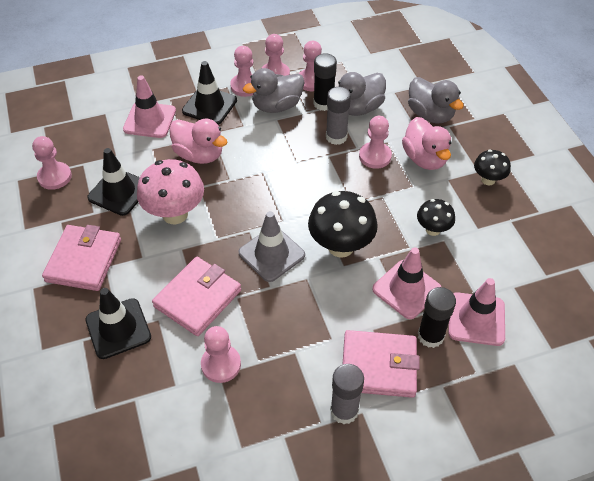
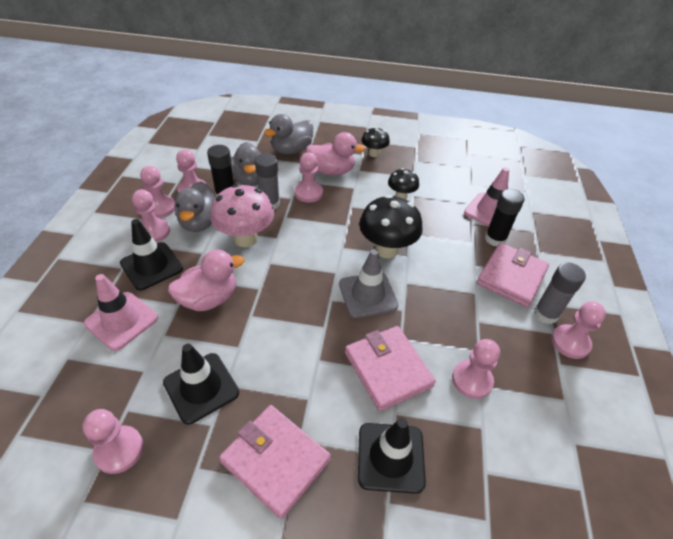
camera: 65 degrees left, 5 degrees down
pink mushroom [137,159,204,224] -> pink mushroom moved to [210,184,274,247]
pink traffic cone [372,247,441,319] -> none
grey duck [408,77,464,123] -> grey duck turned 150 degrees clockwise [264,114,313,154]
none -> pink pawn [551,302,606,359]

